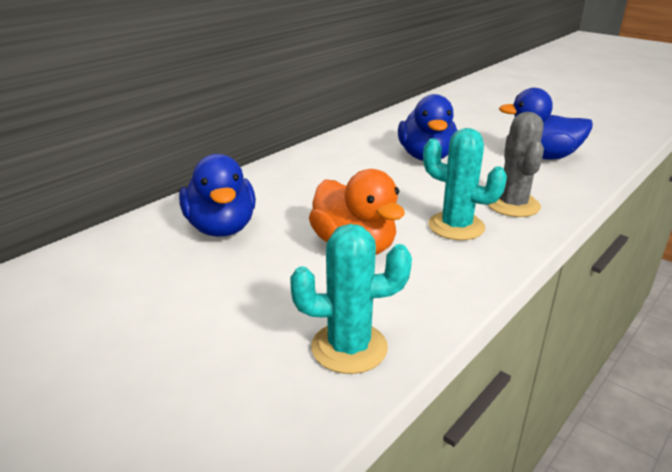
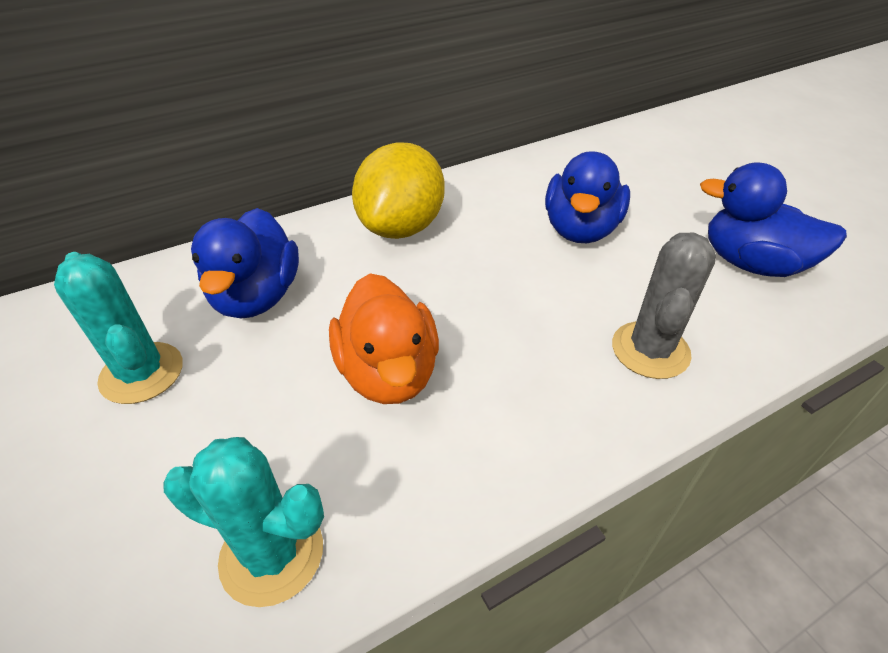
camera: 20 degrees right, 15 degrees up
turquoise cactus [423,128,507,240] -> turquoise cactus moved to [54,252,183,404]
none -> yellow lemon [352,142,445,239]

